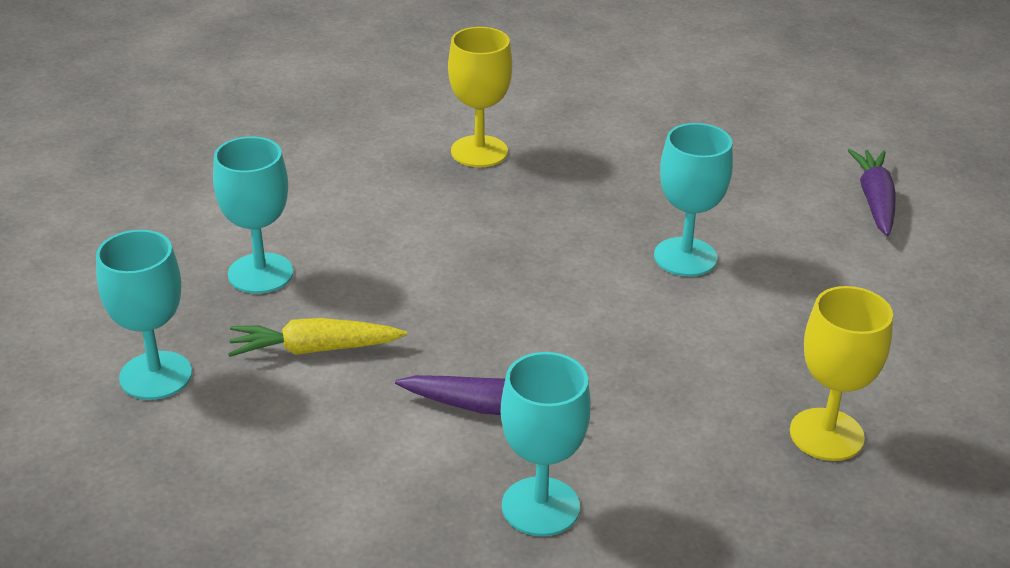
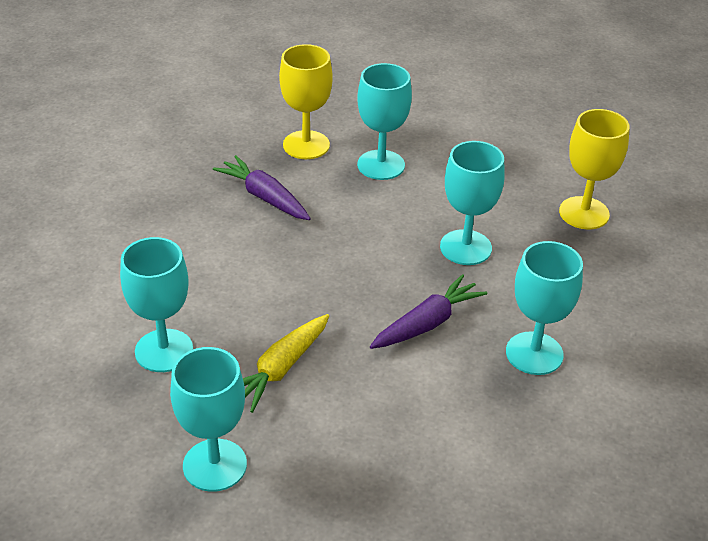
camera: 50 degrees left, 5 degrees up
yellow goblet [448,27,512,167] -> yellow goblet moved to [279,44,333,159]
purple carrot [848,149,896,236] -> purple carrot moved to [213,155,311,220]
none -> turquoise goblet [440,141,505,265]

